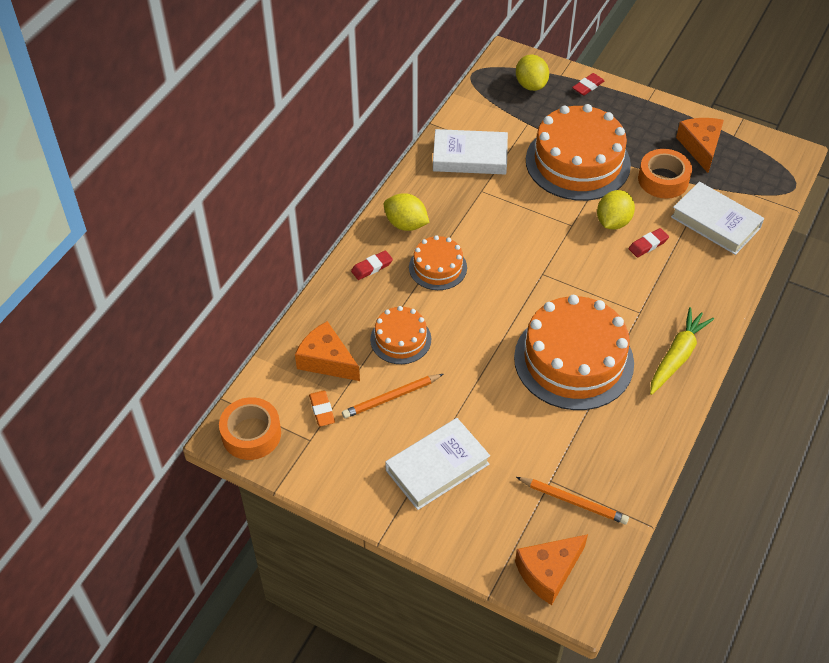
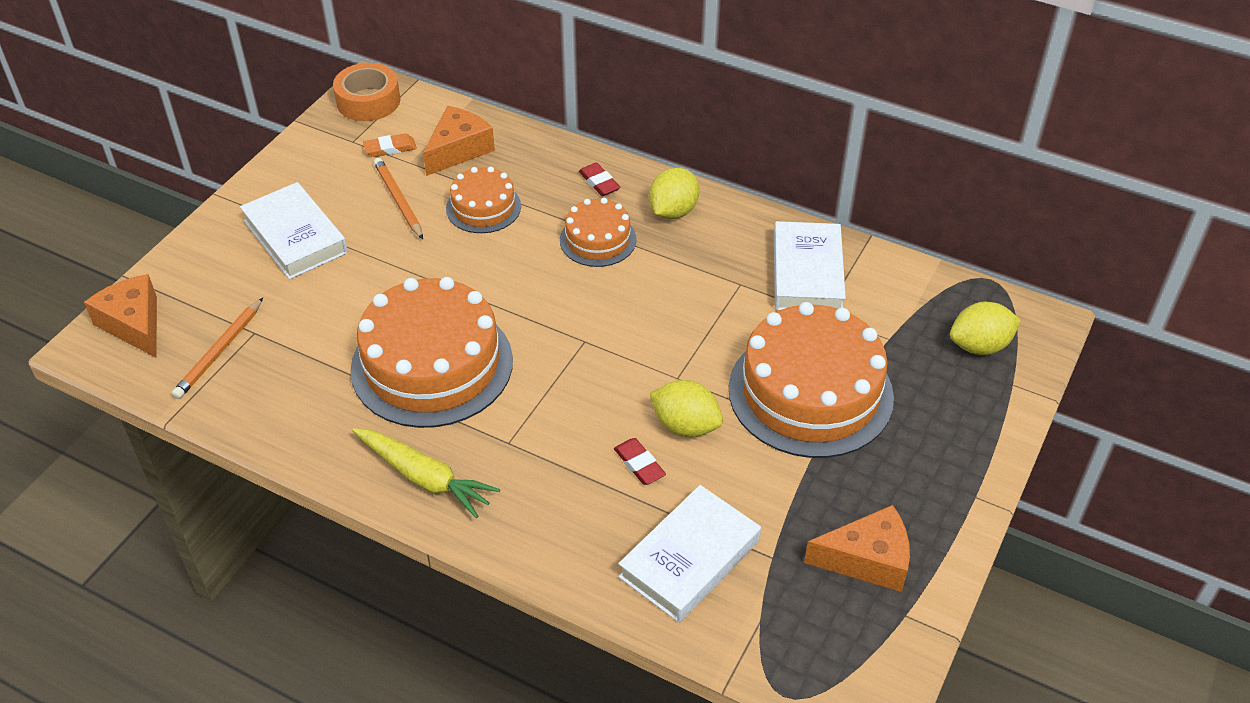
camera: 90 degrees right, 5 degrees down
red eraser [572,73,604,96] -> none
orange tape [638,149,692,199] -> none

